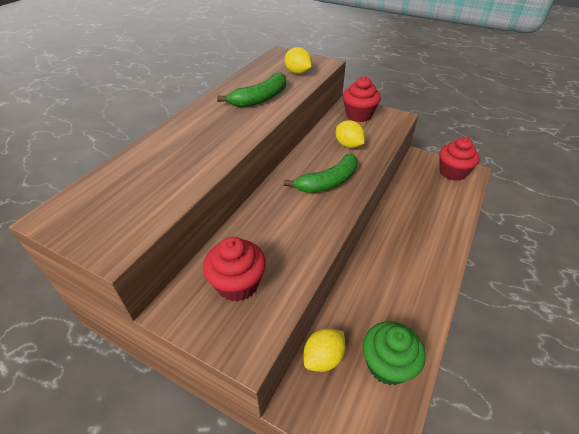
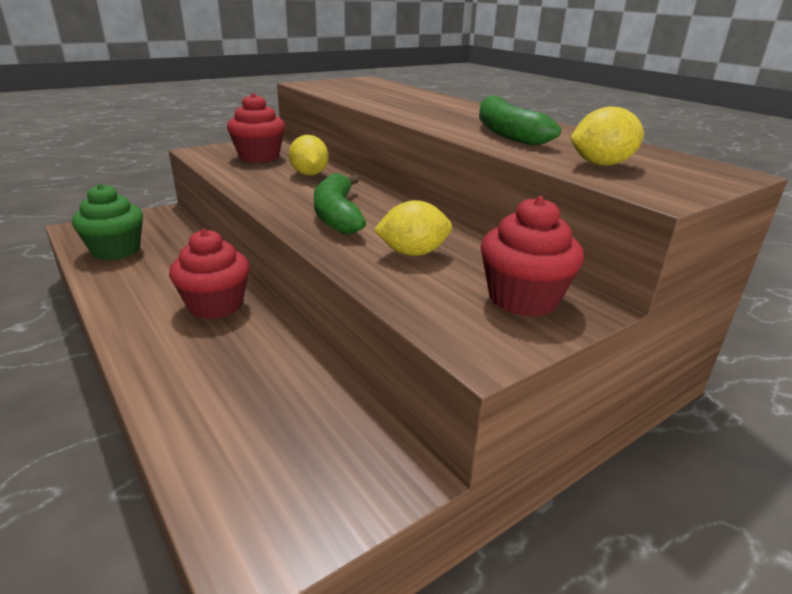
camera: 115 degrees right, 15 degrees down
yellow lemon [303,328,346,372] -> yellow lemon moved to [289,135,329,176]
red cupcake [439,137,480,181] -> red cupcake moved to [169,229,250,319]

